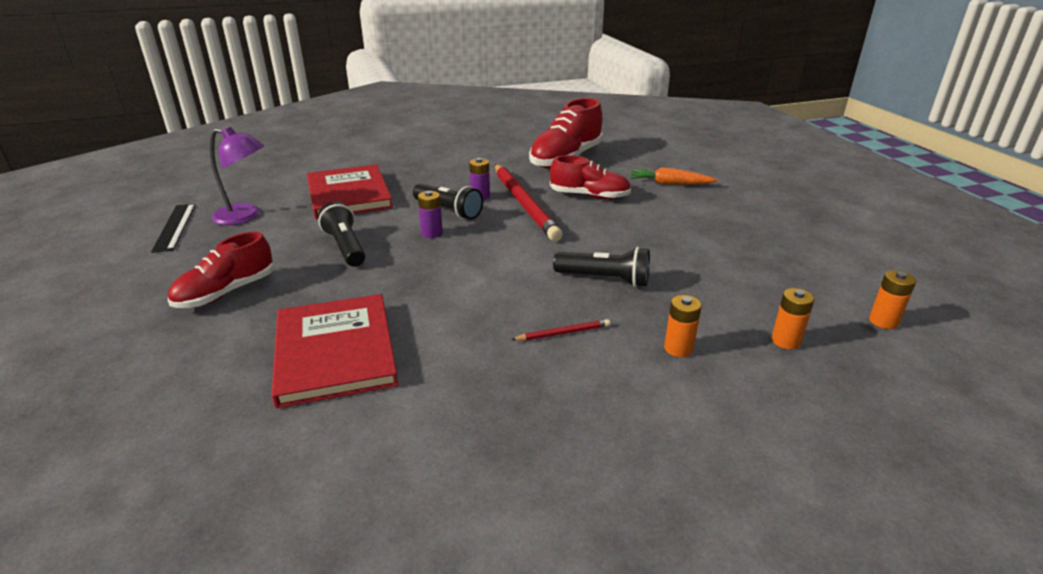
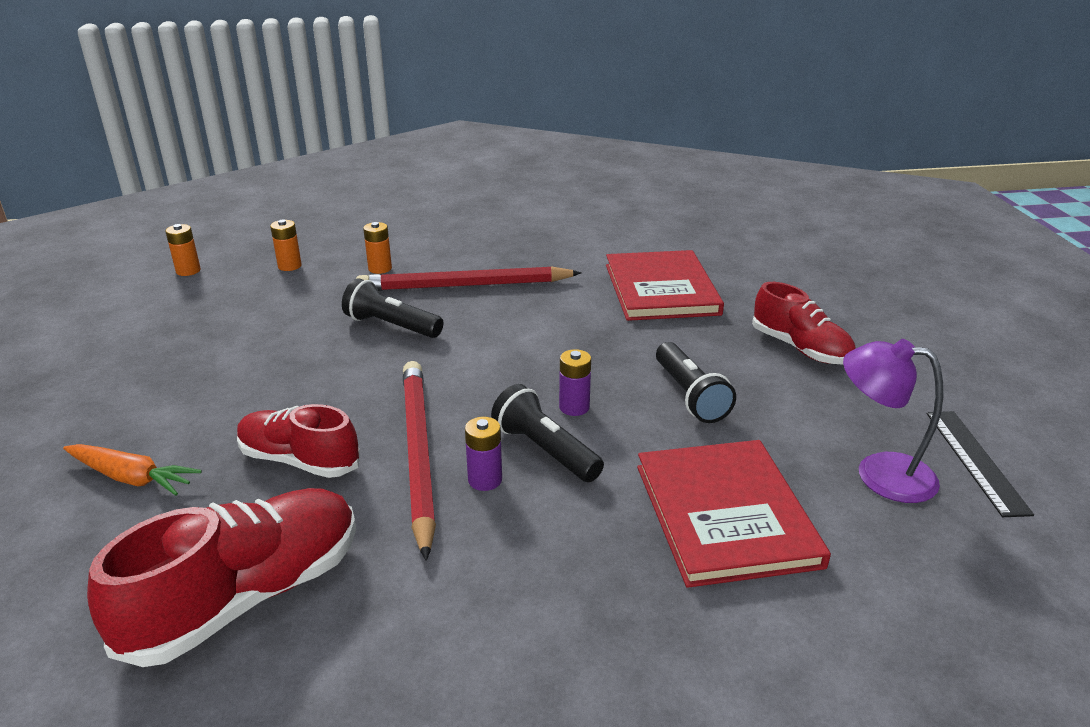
camera: 170 degrees left, 0 degrees up
red shoe [168,232,274,308] -> red shoe turned 90 degrees clockwise [752,282,856,365]
red pencil [511,319,610,341] -> red pencil [356,266,582,291], size x2.45

